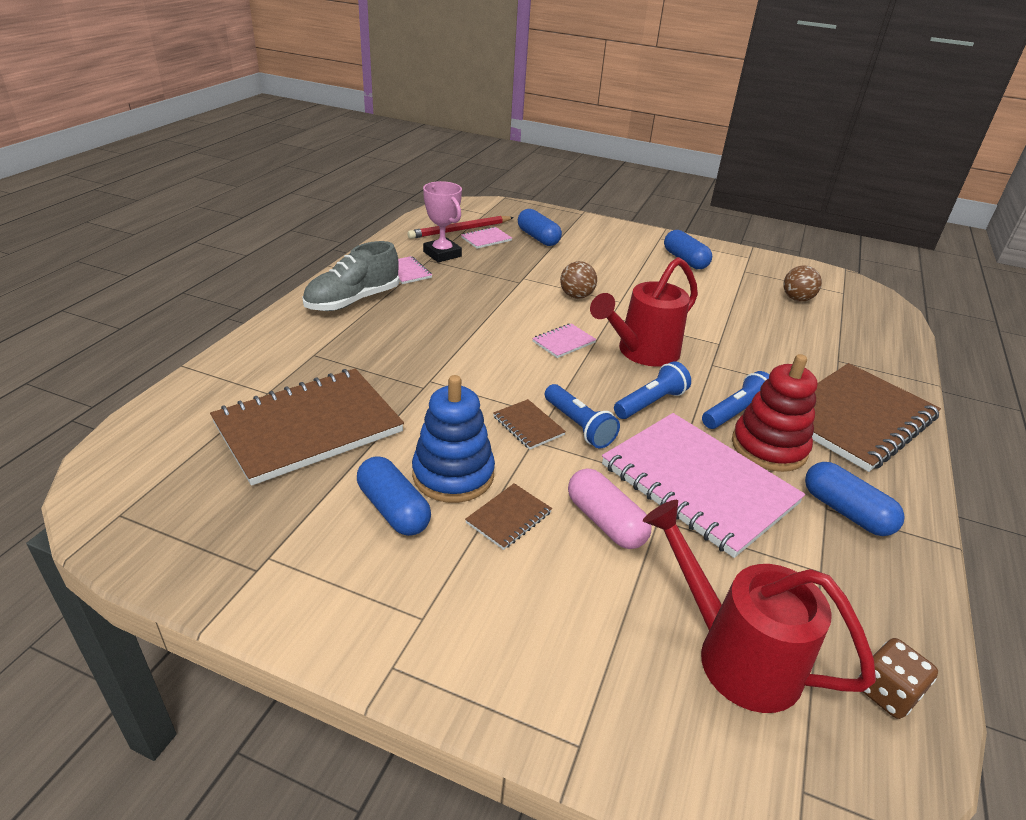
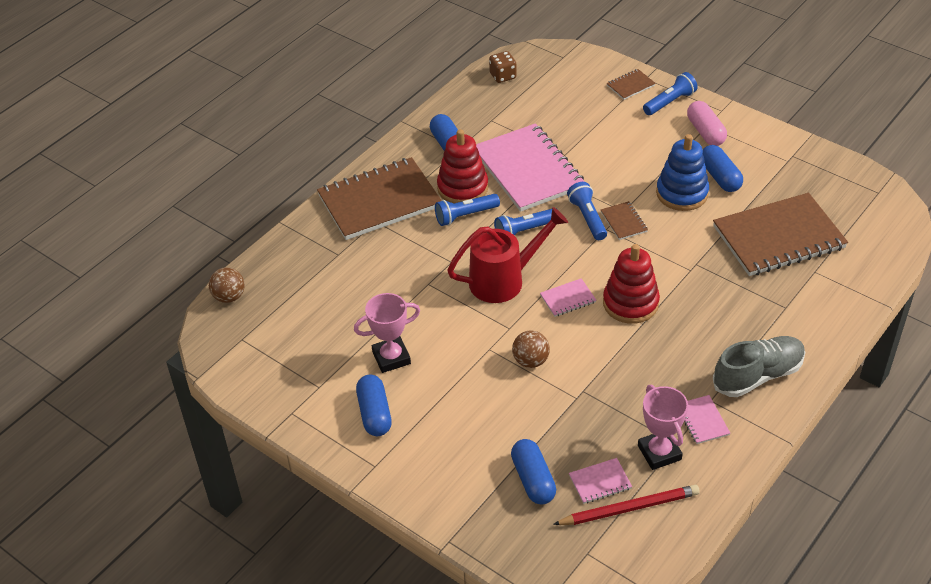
camera: 160 degrees left, 10 degrees up
brown notebook [465,483,552,550] -> brown notebook moved to [607,69,656,100]
pink capsule [568,469,652,549] -> pink capsule moved to [687,101,727,146]
red watering can [643,500,876,713] -> none
brown ball [783,265,822,302] -> brown ball moved to [209,267,245,303]
none -> pink trophy [354,293,420,373]
none -> red stacking toy [603,244,660,324]
none -> blue flashlight [643,72,698,115]

